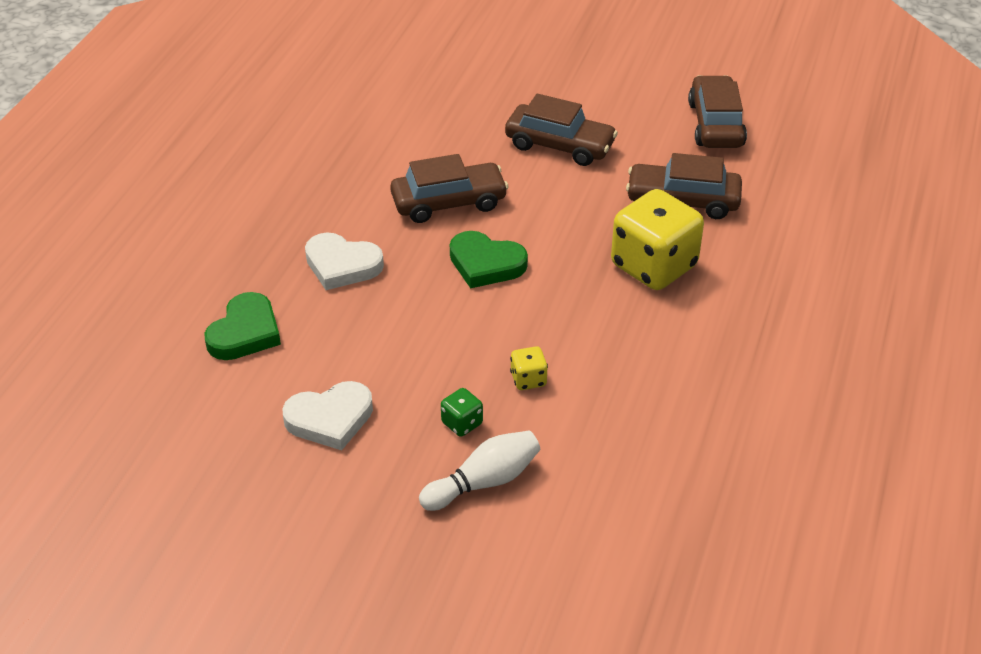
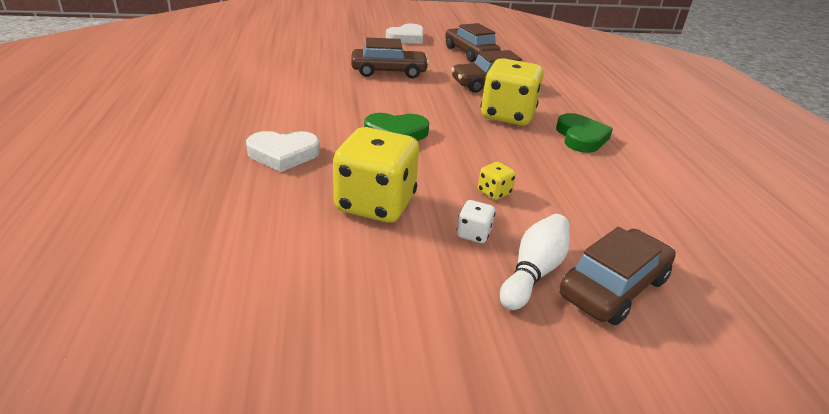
camera: 30 degrees left, 10 degrees down
green heart [204,292,281,360] -> green heart moved to [556,113,613,153]
white heart [282,381,373,450] -> white heart moved to [386,24,424,44]
brown car [390,154,508,223] -> brown car moved to [559,227,676,325]
green dice [441,388,483,437] -> white dice [457,200,495,243]
none -> yellow dice [333,127,419,223]

